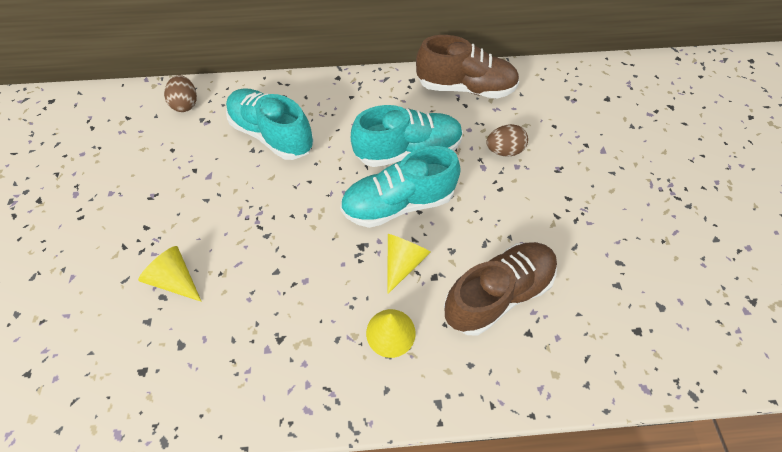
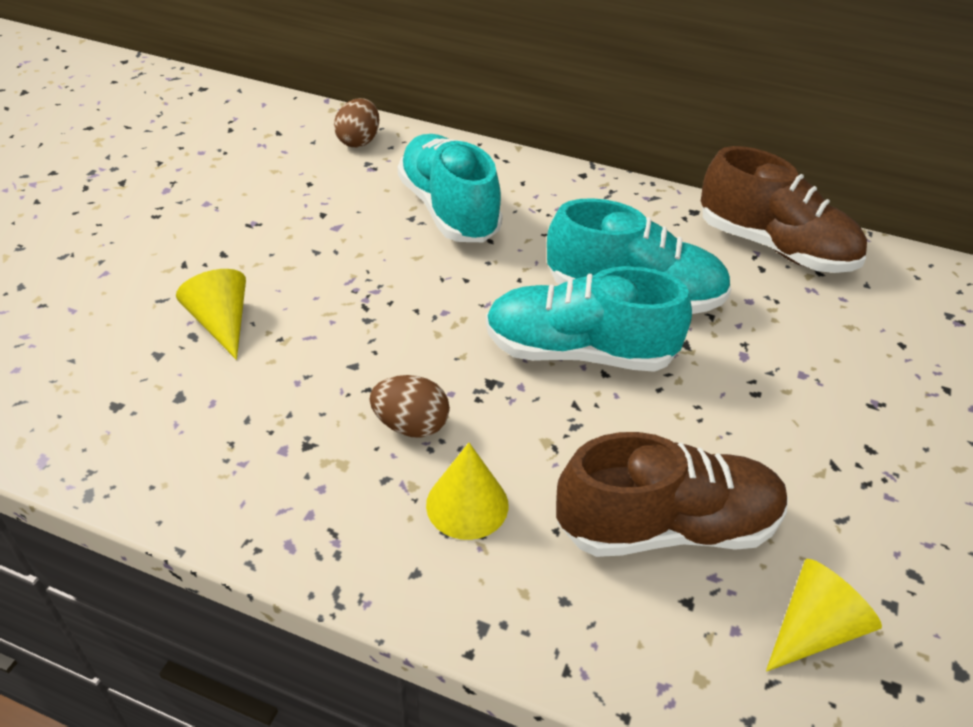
camera: 25 degrees right, 15 degrees down
yellow cone [387,234,431,294] -> yellow cone moved to [766,559,882,672]
brown egg [486,124,528,157] -> brown egg moved to [370,375,450,438]

